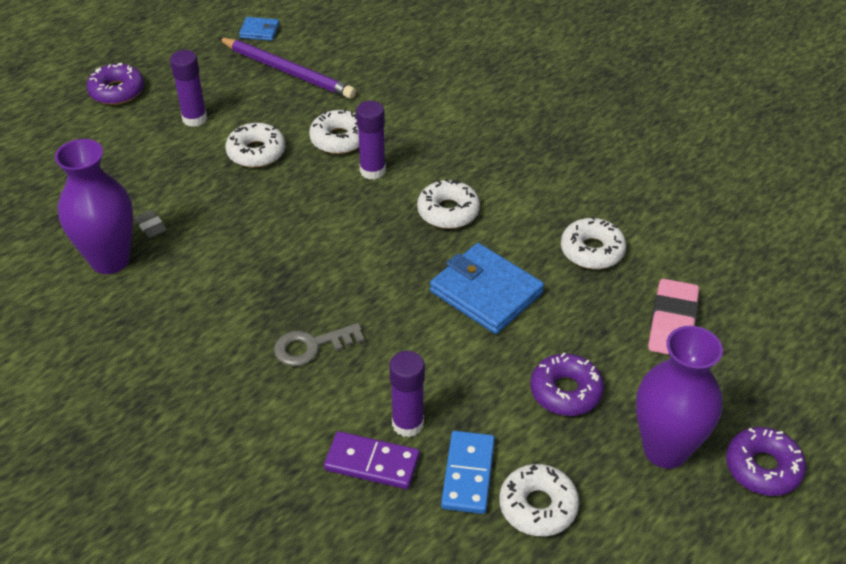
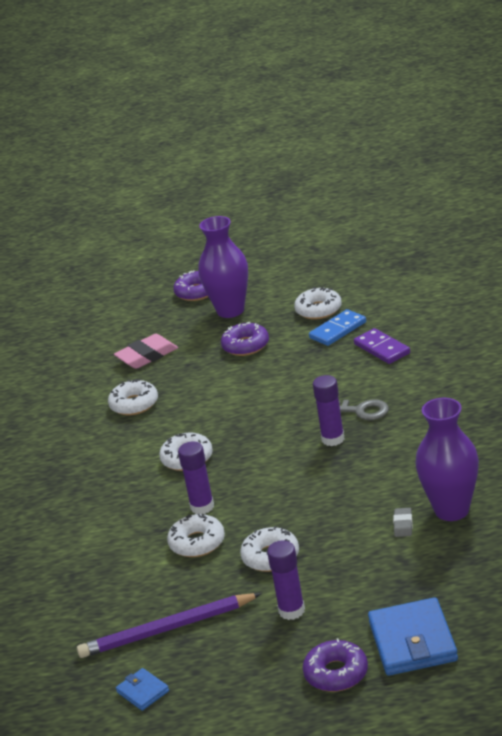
camera: 135 degrees left, 15 degrees down
purple pencil [218,38,356,99] -> purple pencil turned 90 degrees counterclockwise [77,593,262,658]
purple glue stick [389,351,425,437] -> purple glue stick moved to [313,375,344,446]
blue wallet [430,243,544,334] -> blue wallet moved to [368,597,458,676]

